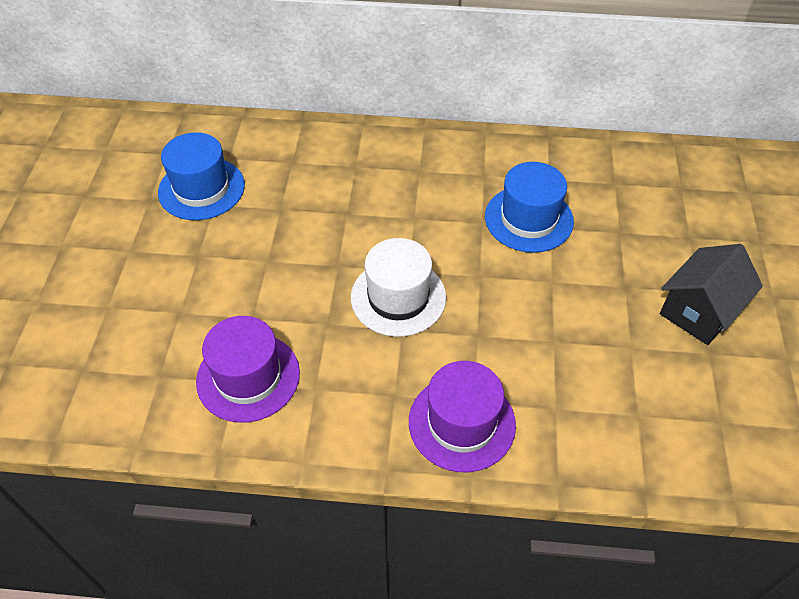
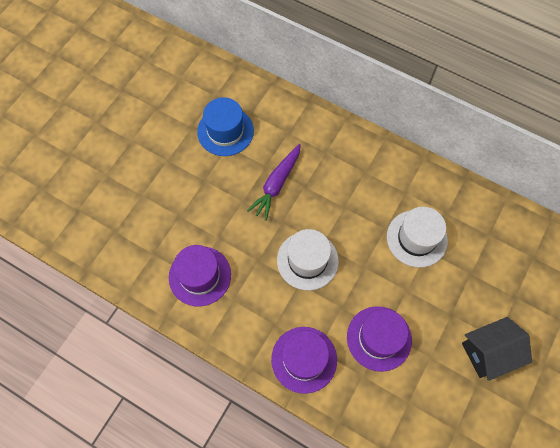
camera: 25 degrees right, 15 degrees up
blue hat [485,162,574,253] -> white hat [387,207,448,268]
none -> purple carrot [247,144,301,221]
none -> purple hat [347,306,412,372]

